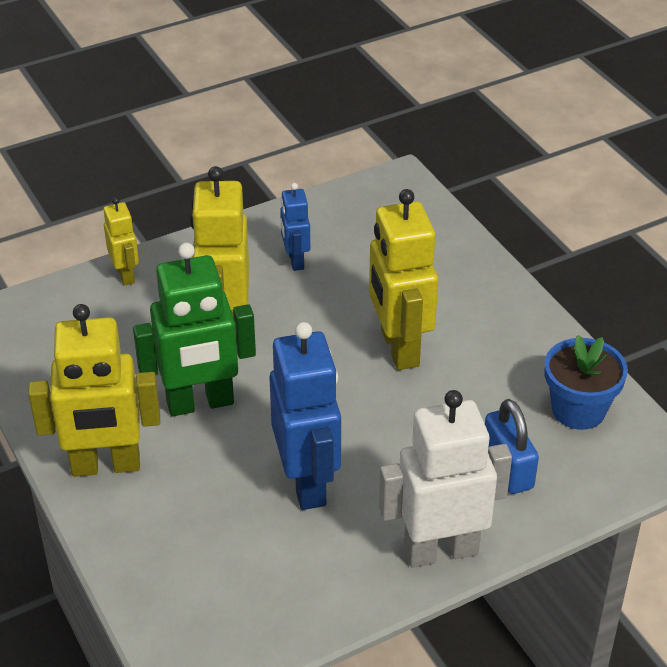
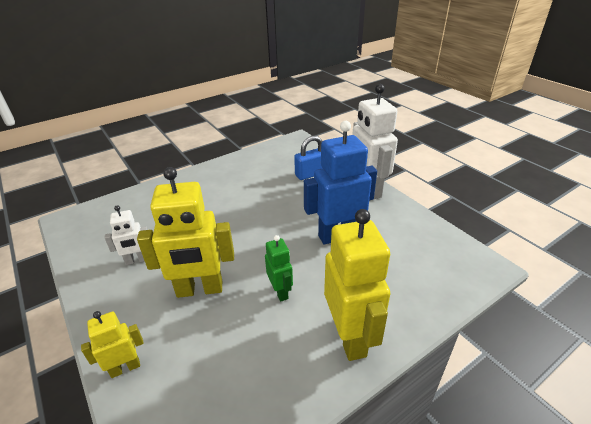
camera: 95 degrees left, 5 degrees down
green robot [133,243,256,416] -> green robot [265,235,293,302], size x0.52
blue robot [280,183,310,271] -> white robot [105,205,148,265]
yellow robot [369,189,438,370] -> none
blue flower pot [545,335,628,430] -> none

